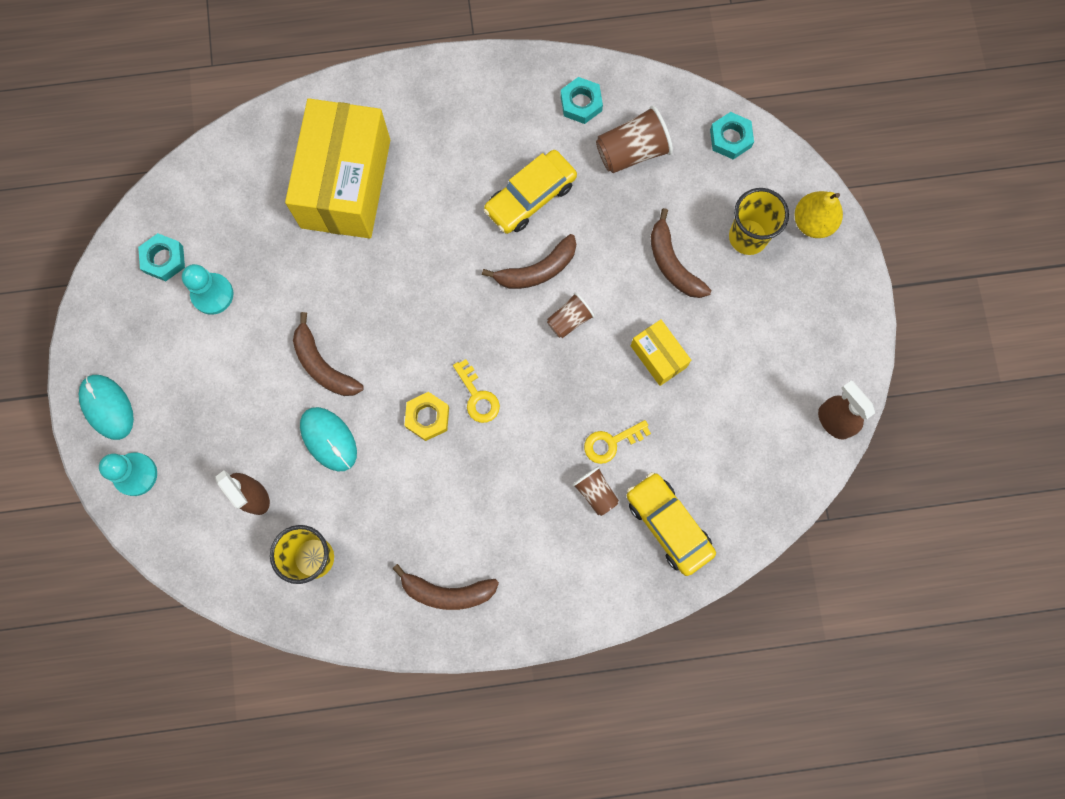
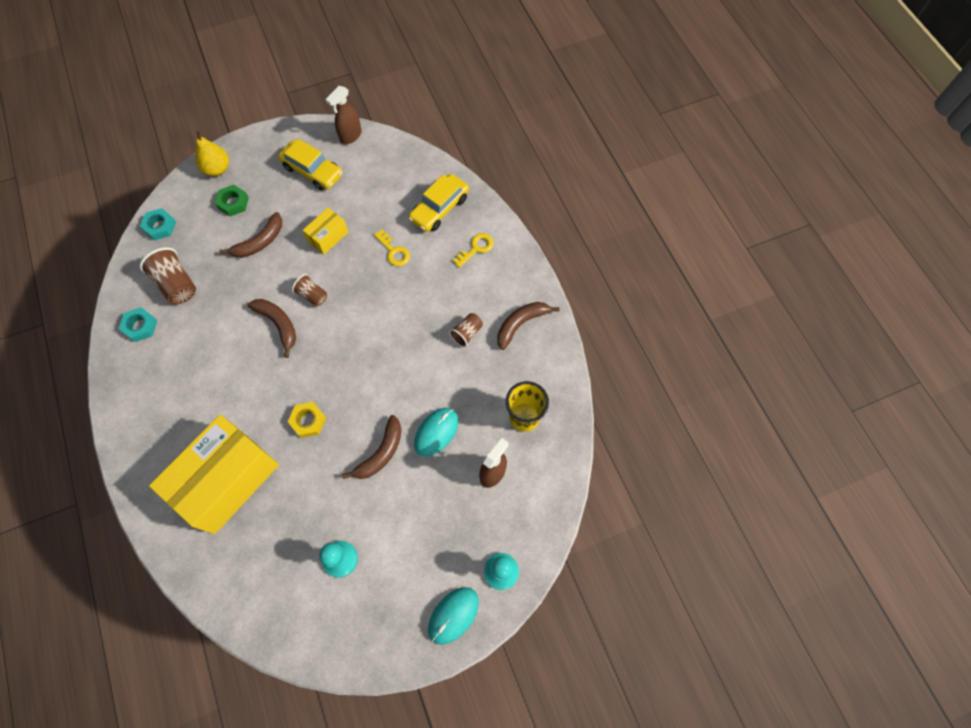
camera: 105 degrees left, 10 degrees down
turquoise nut [138,233,185,281] -> none
yellow box [285,98,390,239] -> yellow box turned 45 degrees counterclockwise [149,415,279,534]
brown banana [392,564,499,610] -> brown banana turned 120 degrees counterclockwise [497,302,559,350]
yellow nut [404,392,449,441] -> yellow nut moved to [287,402,326,438]
yellow key [453,359,500,423] -> yellow key moved to [453,233,493,268]
yellow car [484,150,577,234] -> yellow car moved to [278,139,343,190]
brown cup [572,466,619,516] -> brown cup moved to [449,313,483,347]
yellow cup [729,188,789,255] -> green nut [215,185,249,216]

